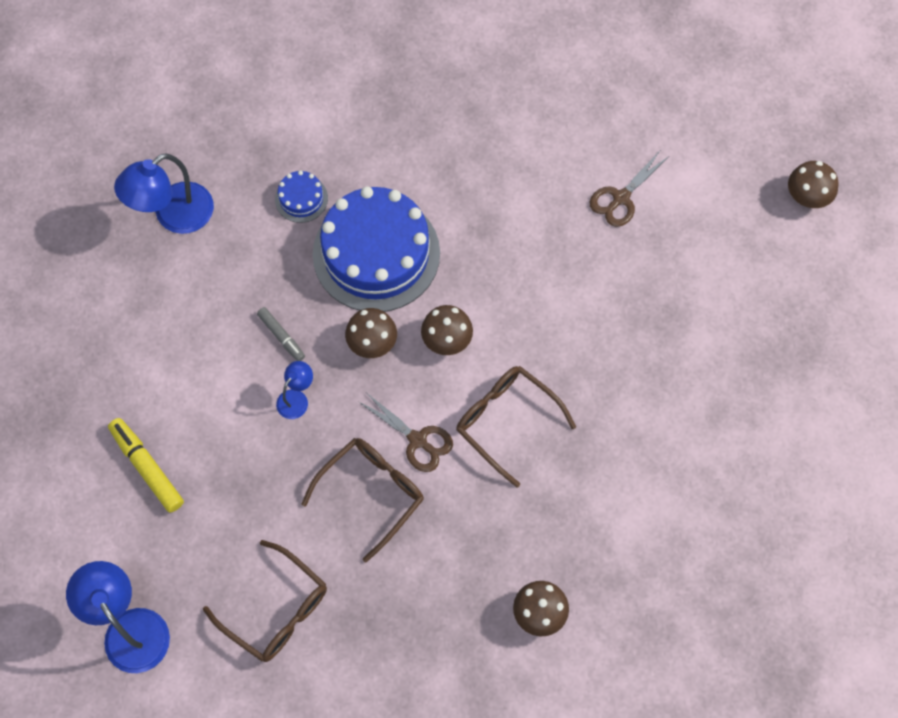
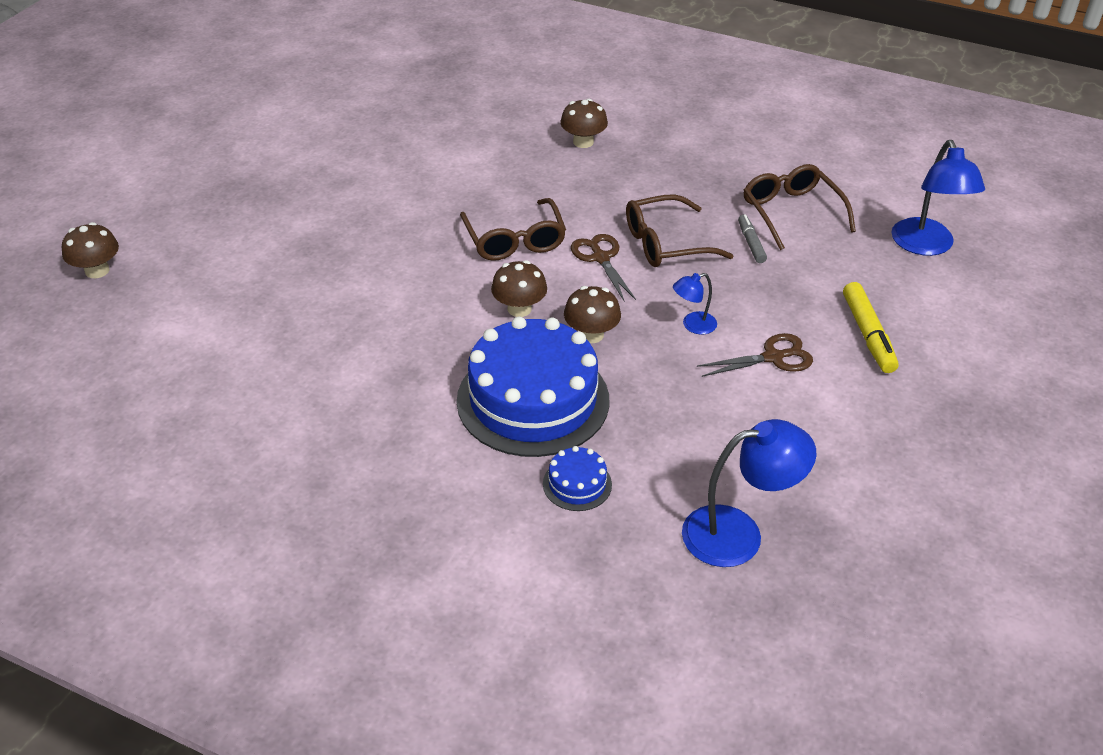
camera: 150 degrees left, 25 degrees down
grey marker [257,307,305,361] -> grey marker moved to [738,214,767,263]
brown scissors [590,151,669,227] -> brown scissors moved to [697,333,813,377]

